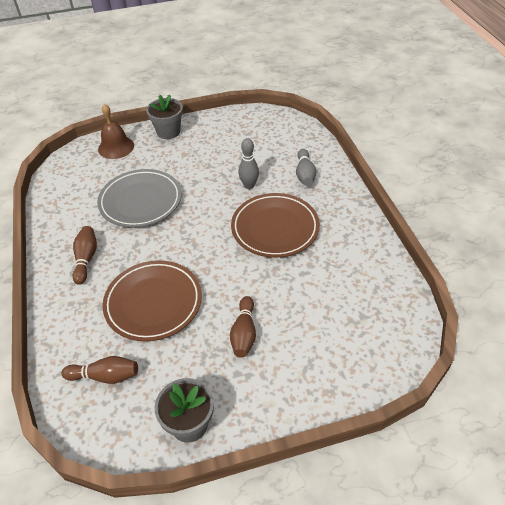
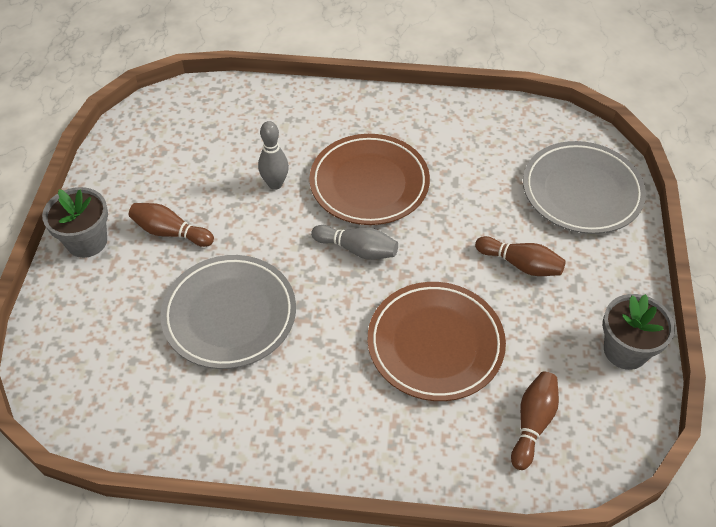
camera: 70 degrees left, 5 degrees up
brown bowling pin [73,226,97,285] -> brown bowling pin moved to [128,203,214,247]
brown bell [98,104,134,159] -> none
grey bowling pin [296,149,316,186] -> grey bowling pin moved to [311,225,398,260]
none -> grey plate [523,141,646,234]

